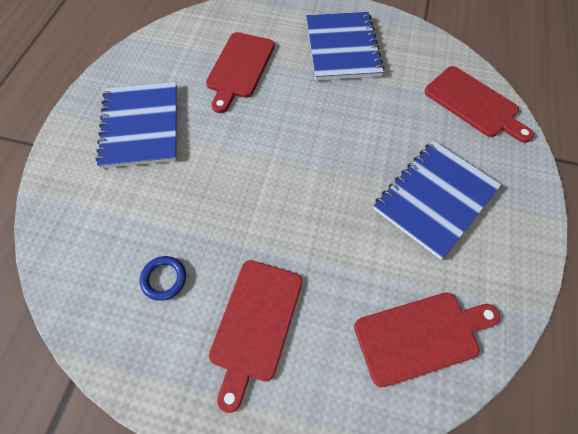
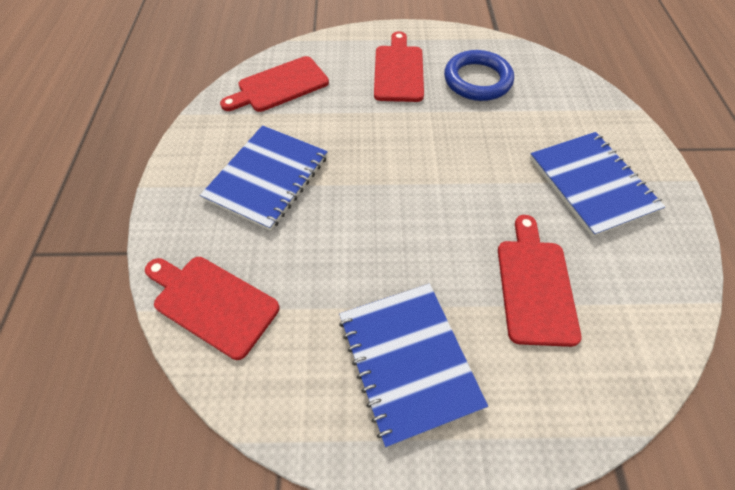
camera: 165 degrees right, 5 degrees down
blue ring [140,256,186,301] -> blue ring [444,50,514,101], size x1.94

